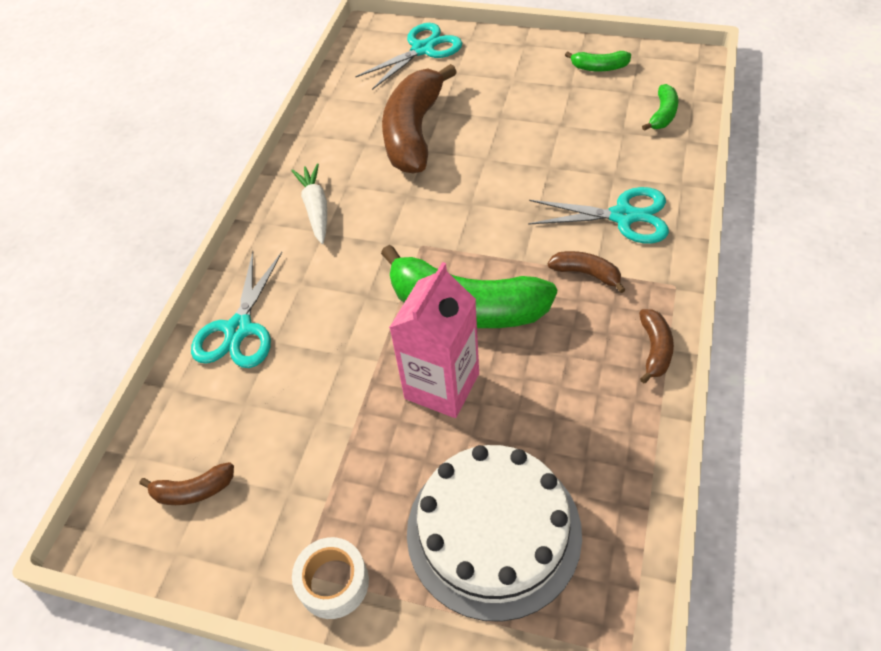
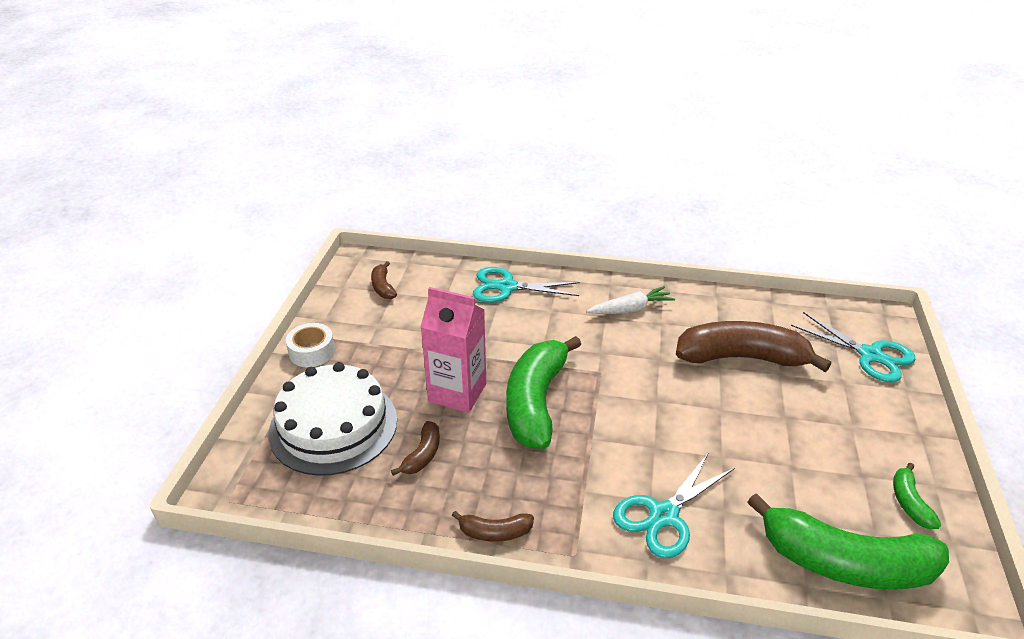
camera: 80 degrees right, 15 degrees down
turquoise scissors [528,187,669,244] -> turquoise scissors turned 45 degrees clockwise [613,452,735,558]
brown banana [548,251,626,293] -> brown banana moved to [391,421,440,476]
green banana [642,84,679,131] -> green banana [747,493,949,590], size x2.23

